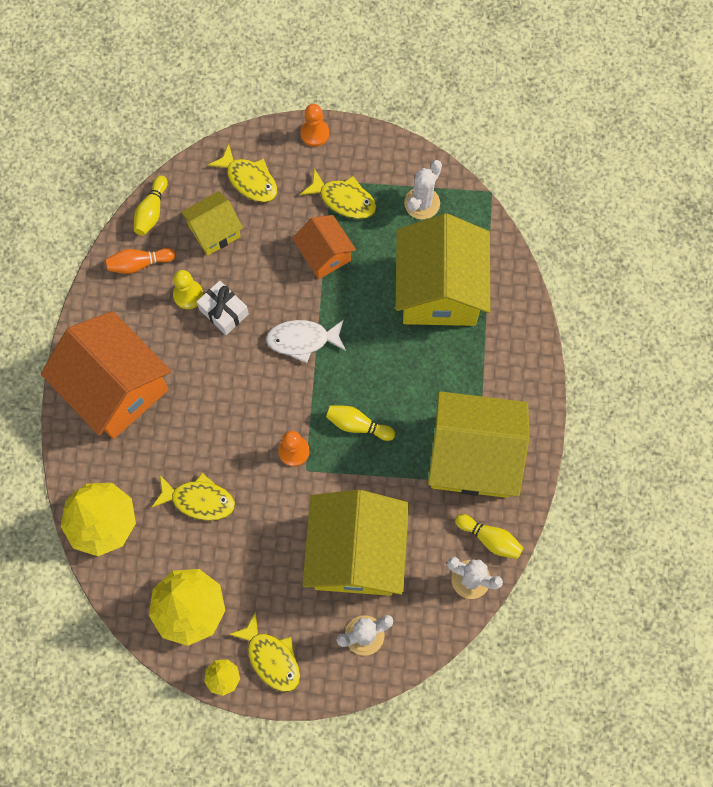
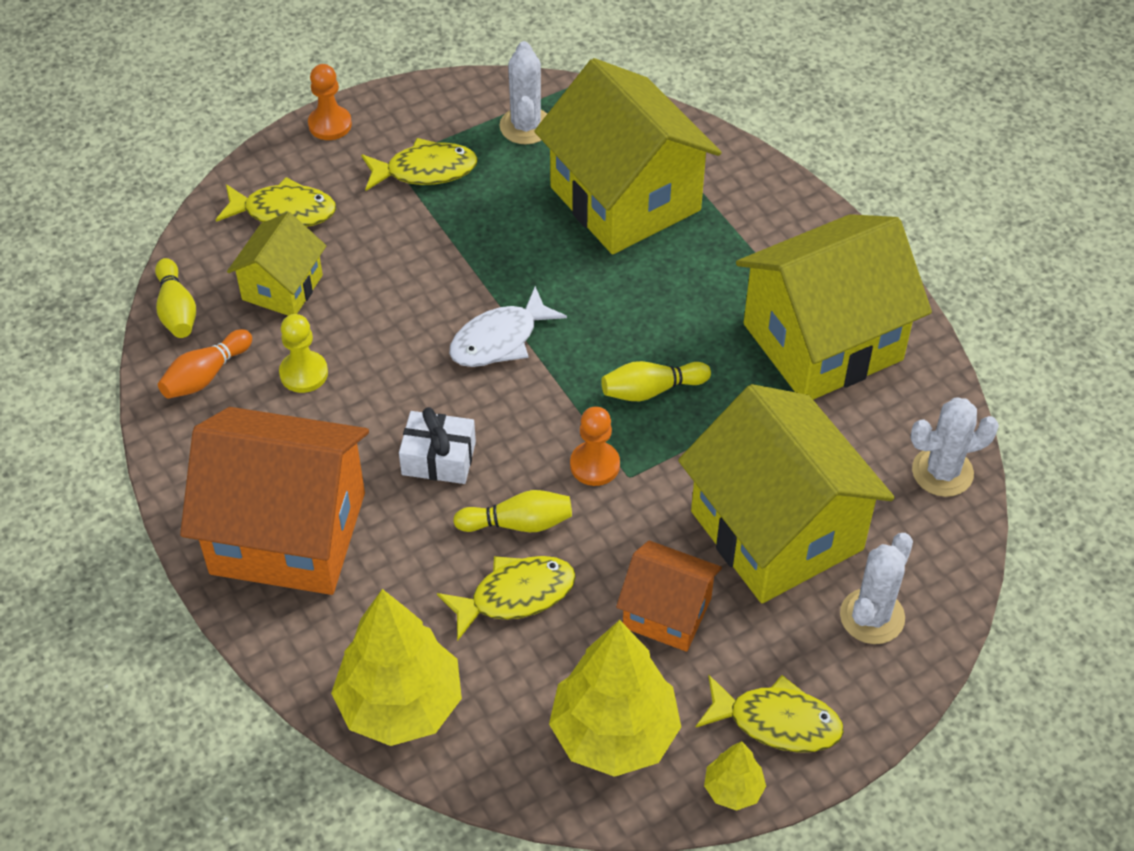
camera: 35 degrees left, 20 degrees down
white gift [197,281,249,335] -> white gift moved to [399,407,476,484]
orange house [292,215,356,279] -> orange house moved to [616,540,722,652]
yellow bowling pin [455,514,523,559] -> yellow bowling pin moved to [453,490,572,532]

